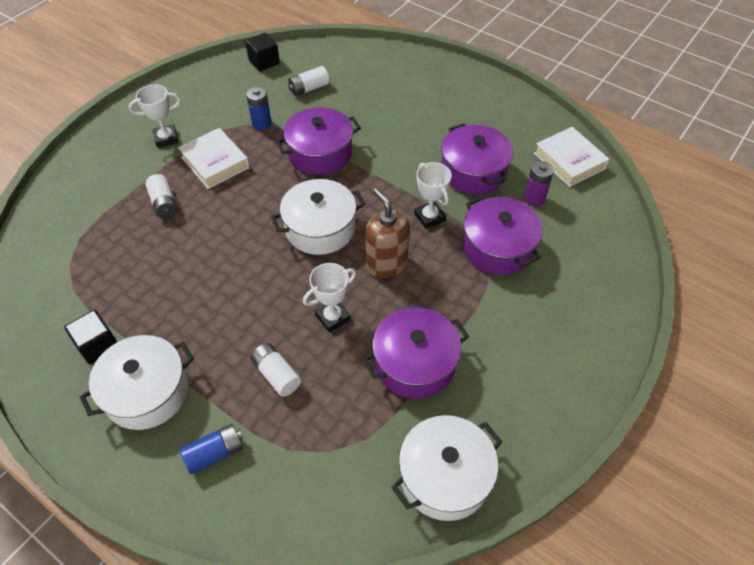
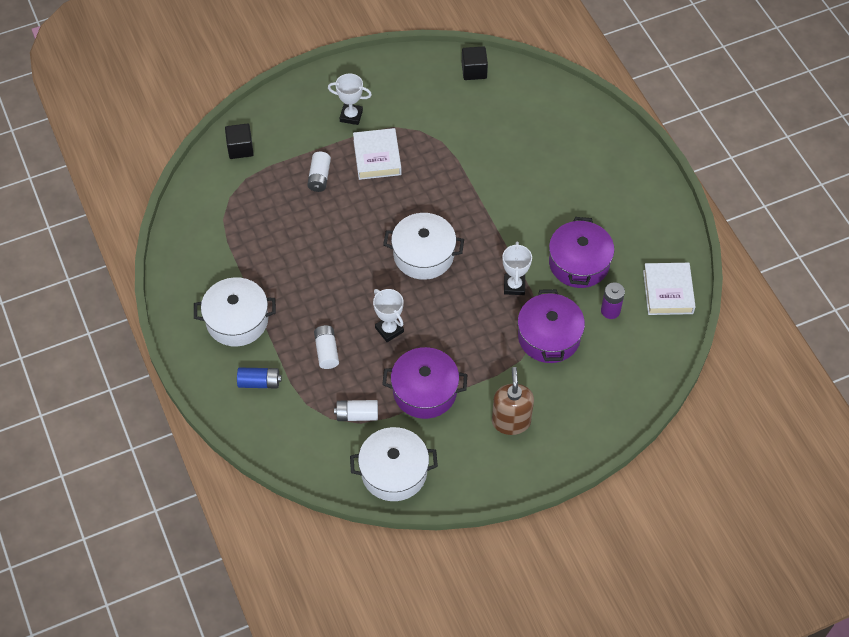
camera: 30 degrees right, 5 degrees up
black cube [64,310,117,365] -> black cube moved to [225,124,254,159]
blue battery [246,87,272,131] -> none
purple pot [275,107,361,175] -> none
white battery [288,66,329,96] -> white battery moved to [334,400,378,421]
white trophy [303,263,356,333] -> white trophy turned 60 degrees clockwise [373,289,404,342]
brown soap dispenser [365,189,410,278] -> brown soap dispenser moved to [492,367,534,435]

